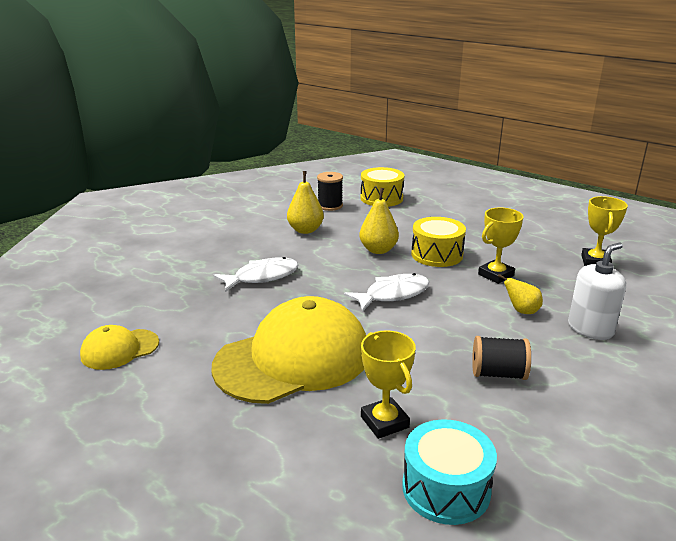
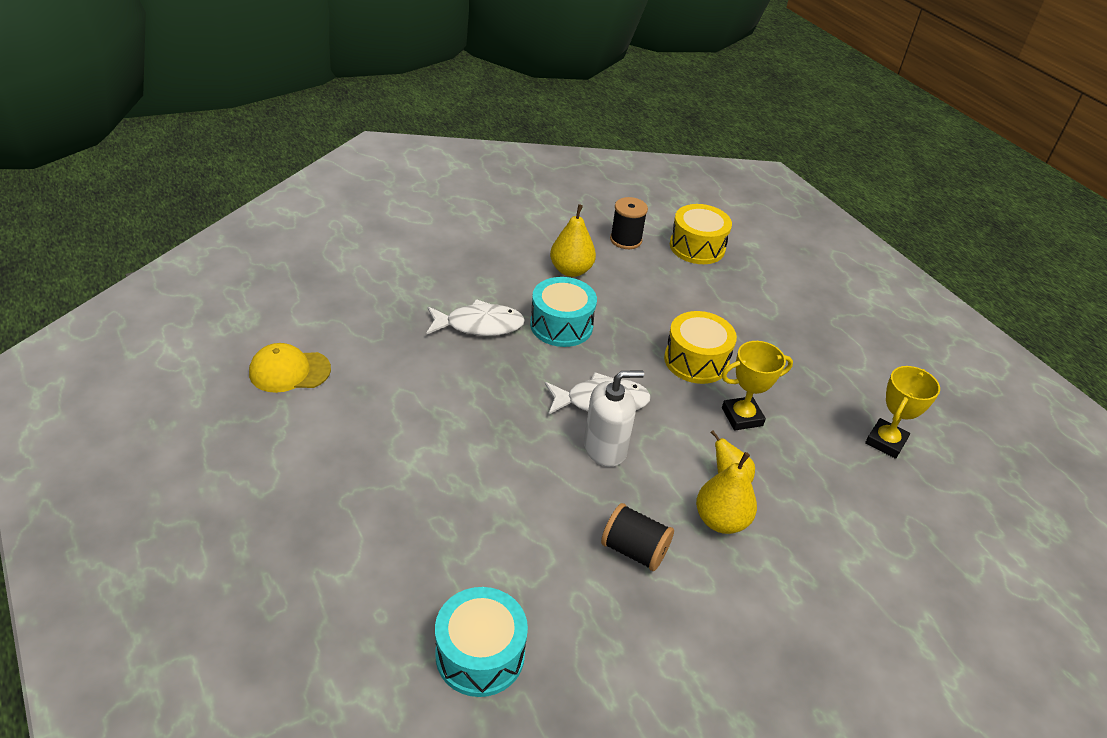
camera: 20 degrees right, 15 degrees up
yellow cap [211,296,366,404] -> none
yellow pear [359,188,399,254] -> yellow pear moved to [696,452,757,534]
yellow trophy [361,330,416,439] -> none
white soap dispenser [568,243,626,340] -> white soap dispenser moved to [584,370,644,467]
none -> turquoise drum [530,277,597,347]

